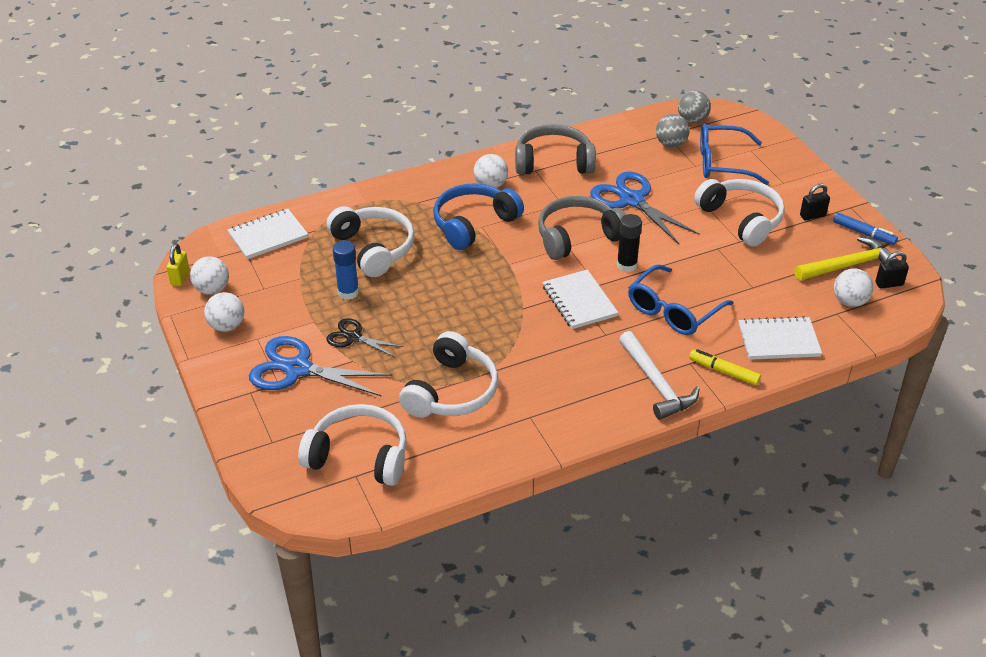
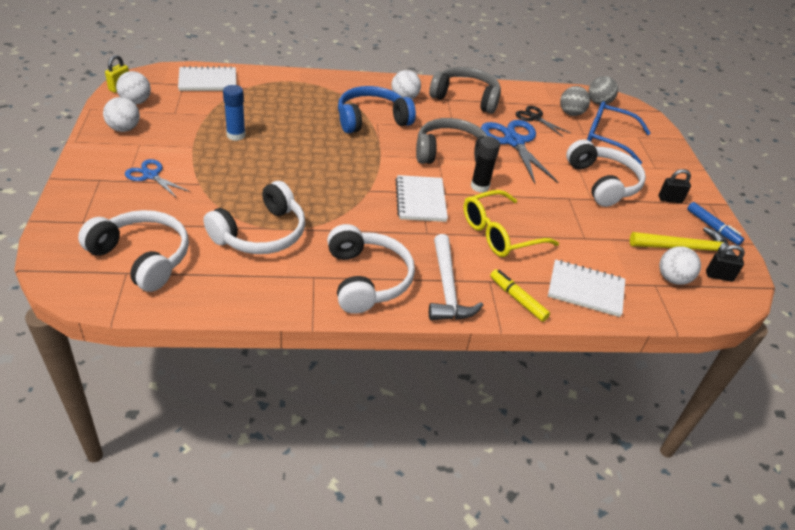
camera: 15 degrees right, 0 degrees up
blue scissors [249,336,392,397] -> blue scissors [125,159,190,198], size x0.57
black scissors [326,318,404,357] -> black scissors moved to [515,106,570,137]
white headphones [327,206,415,277] -> white headphones moved to [327,224,415,314]
blue glasses [628,264,734,335] -> yellow glasses [463,190,559,257]

